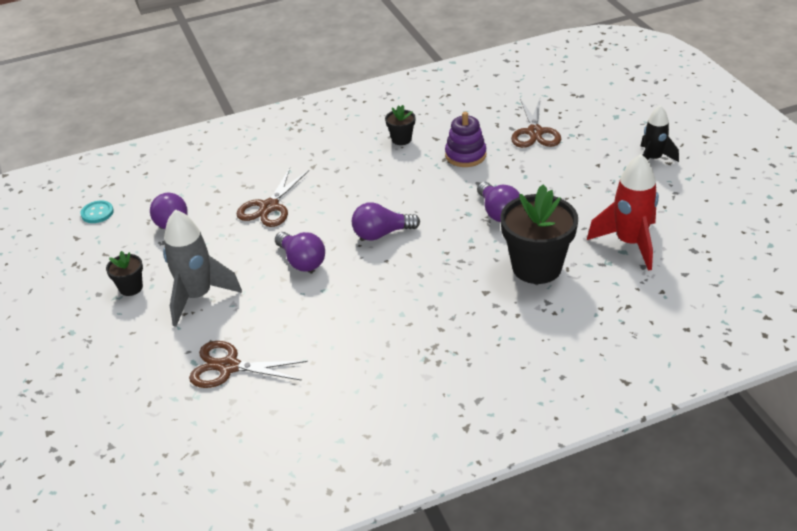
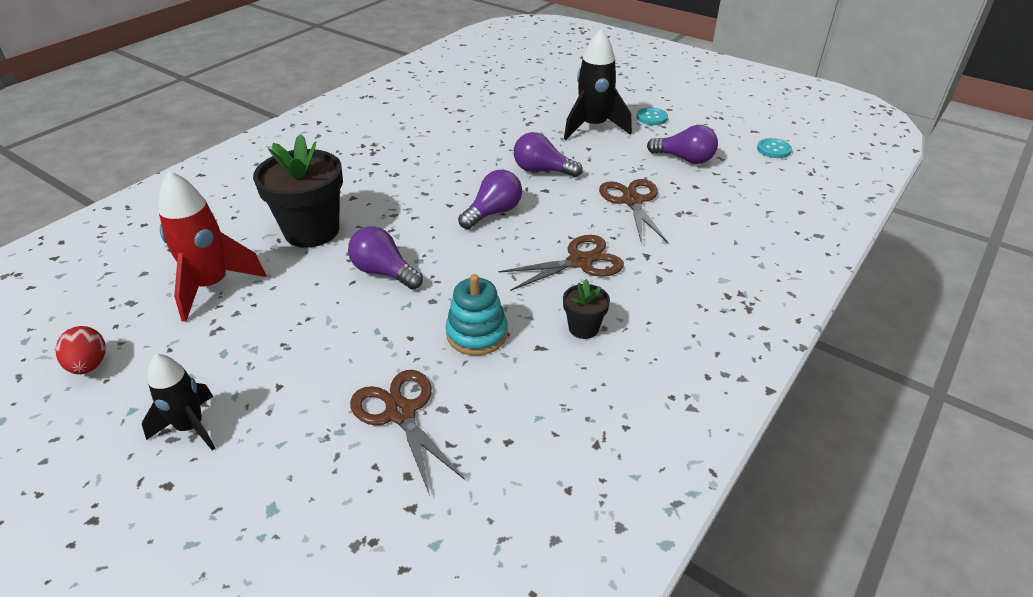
camera: 145 degrees right, 0 degrees up
black flower pot [106,251,143,296] -> turquoise button [637,108,668,125]
grey rocket [163,209,242,327] -> black rocket [564,29,632,140]
brown scissors [189,341,308,388] -> brown scissors moved to [498,235,624,291]
purple stacking toy [445,112,486,167] -> turquoise stacking toy [446,274,508,356]
none -> red egg [55,326,106,374]

